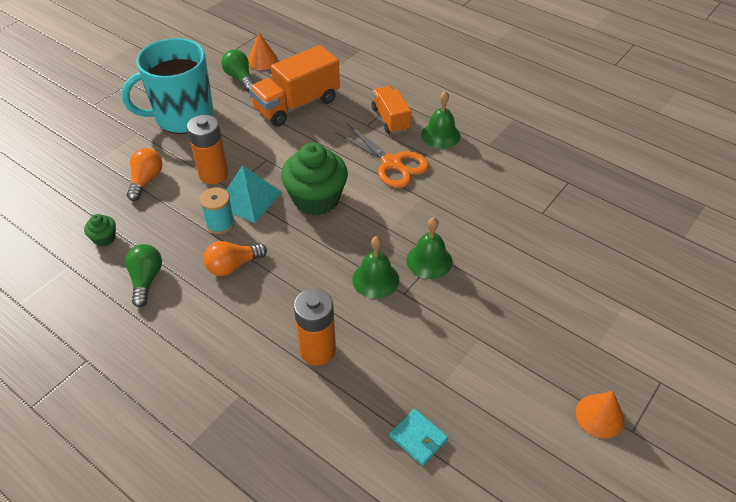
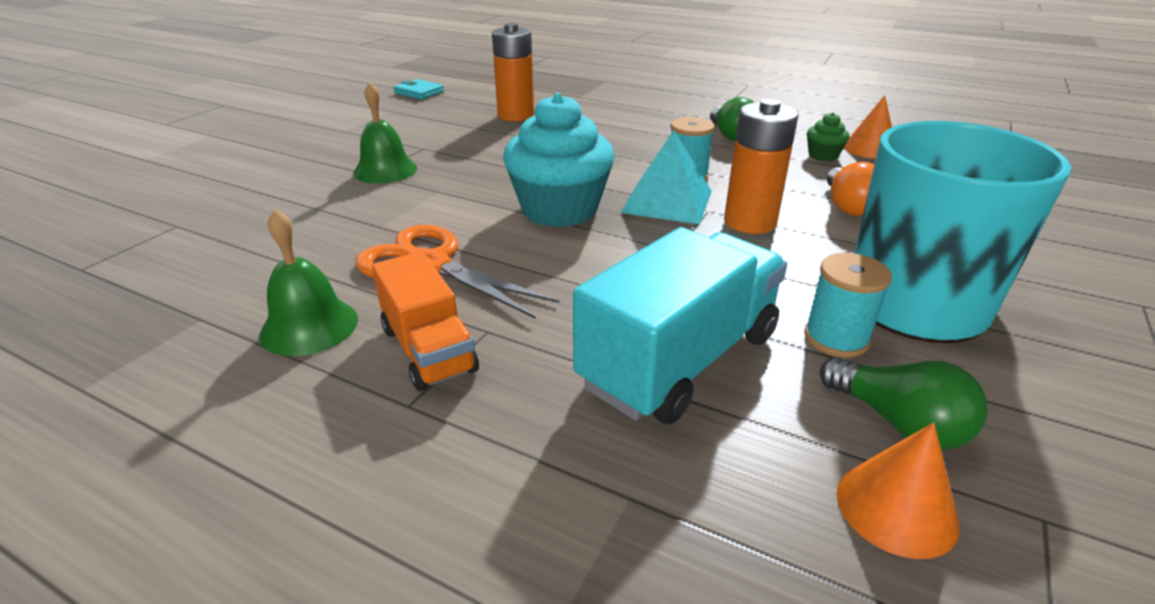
camera: 170 degrees right, 15 degrees down
orange light bulb [203,241,267,276] -> none
orange truck [249,45,340,127] -> turquoise truck [573,227,787,424]
green cupcake [281,143,348,216] -> turquoise cupcake [503,93,615,227]
green bell [352,236,399,299] -> none
orange cone [576,391,625,438] -> orange cone moved to [844,95,892,159]
none -> turquoise spool [804,253,892,358]

